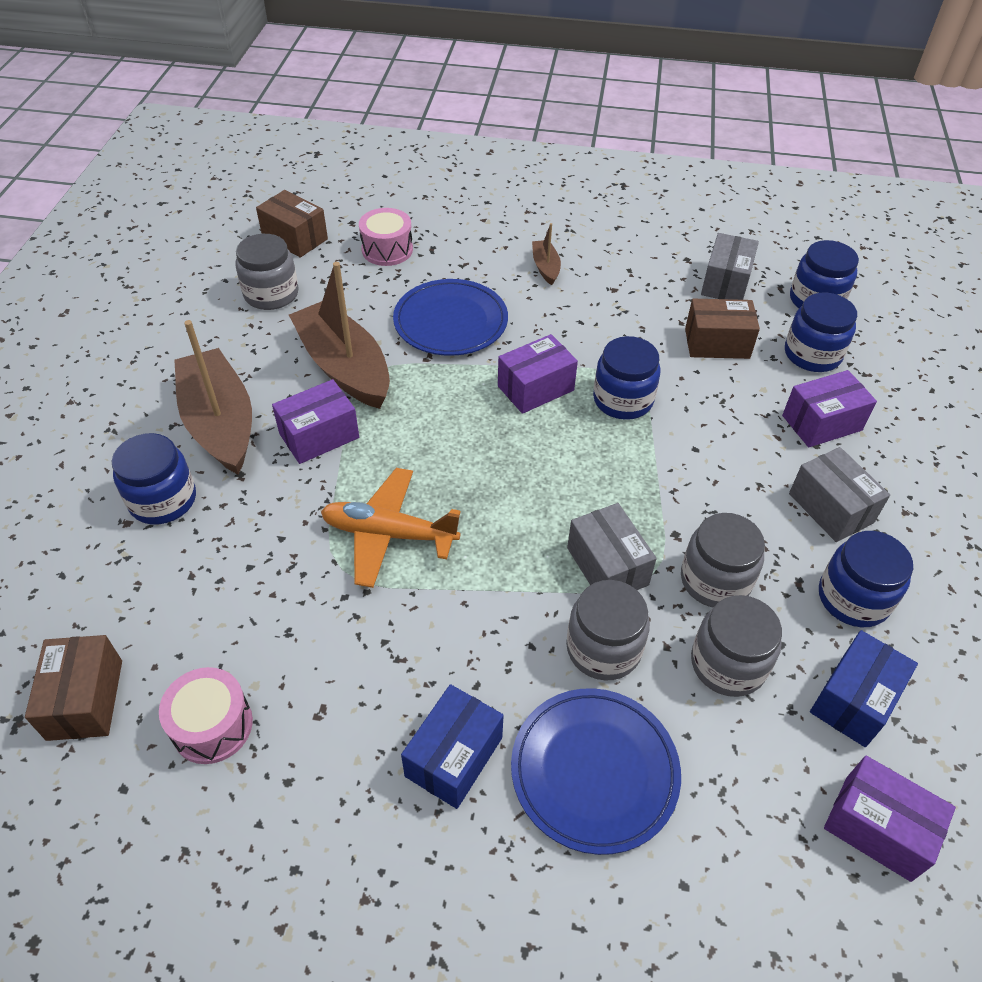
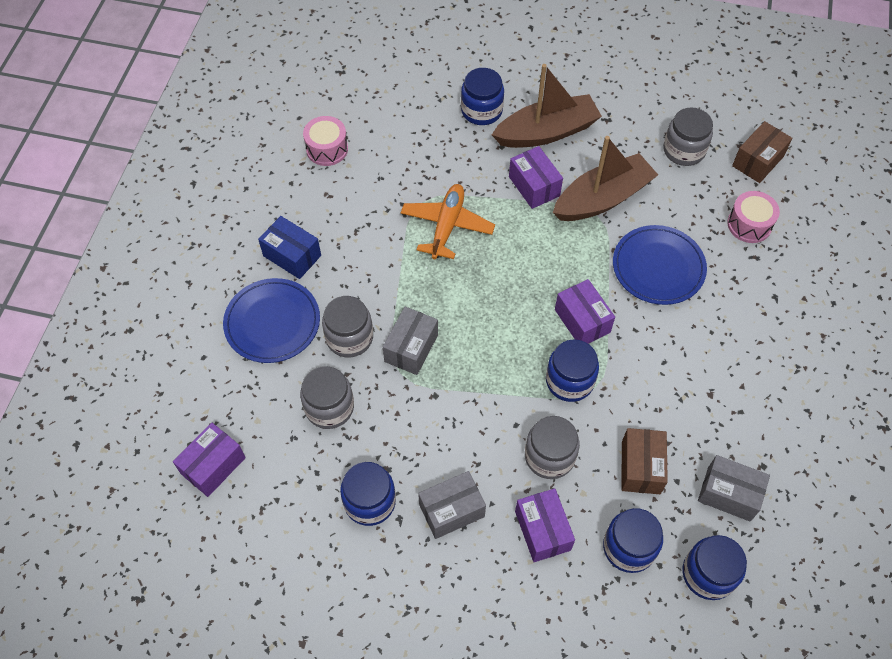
camera: 95 degrees right, 10 degrees up
brown box [25,635,122,741] -> none
brown boat [532,223,561,285] -> none
grey box [567,503,657,590] -> grey box turned 45 degrees counterclockwise [383,307,438,375]
grey jar [681,513,765,608] -> grey jar moved to [525,416,580,479]
blue box [810,630,918,747] -> none

